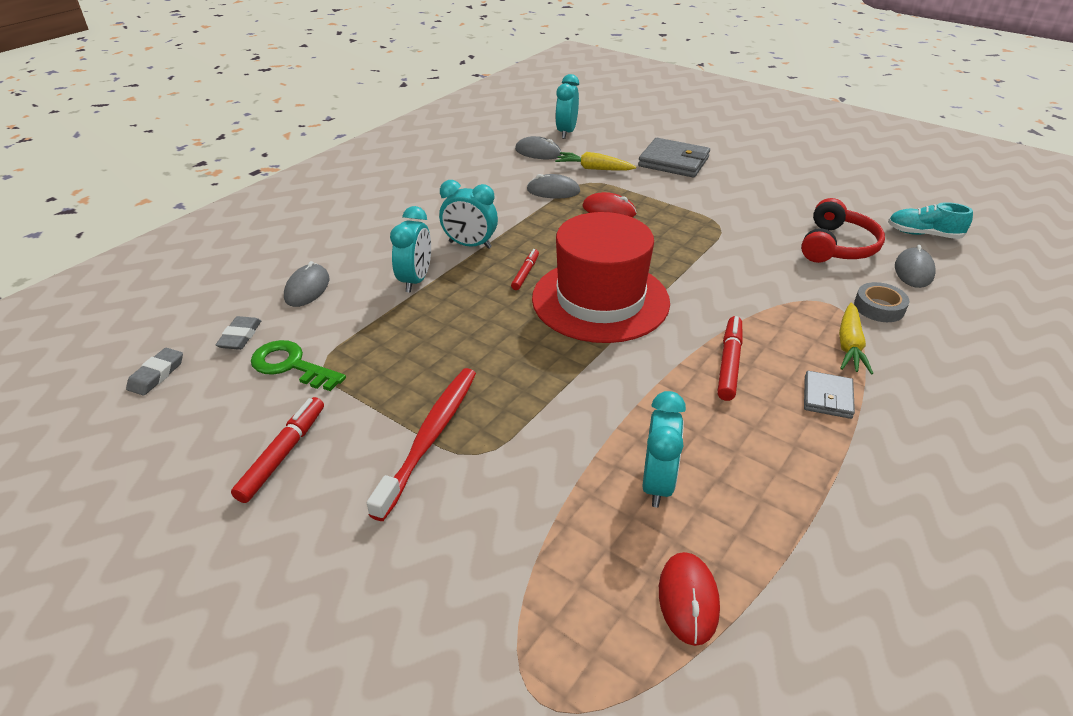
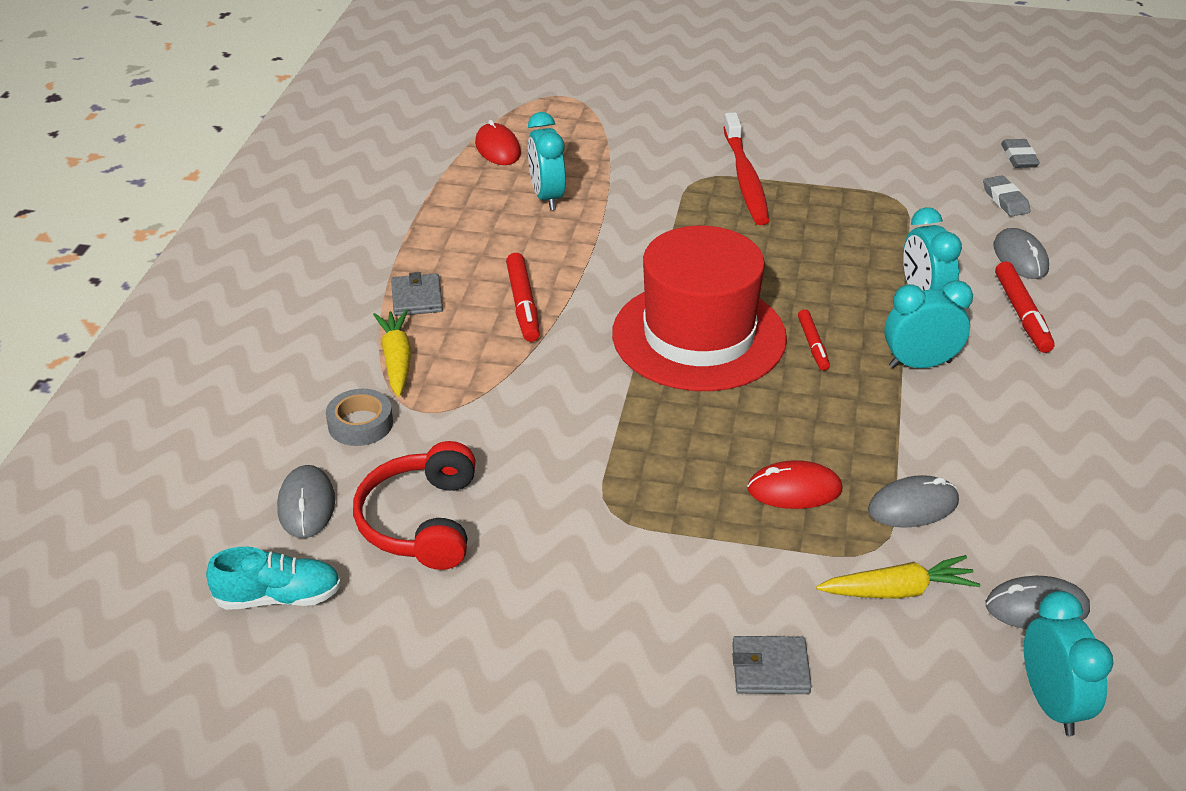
camera: 155 degrees right, 0 degrees up
red marker [231,397,324,503] -> red marker moved to [995,261,1055,353]
green key [251,340,346,391] -> none
grey wallet [638,138,710,178] -> grey wallet [732,636,812,694], size x0.58

